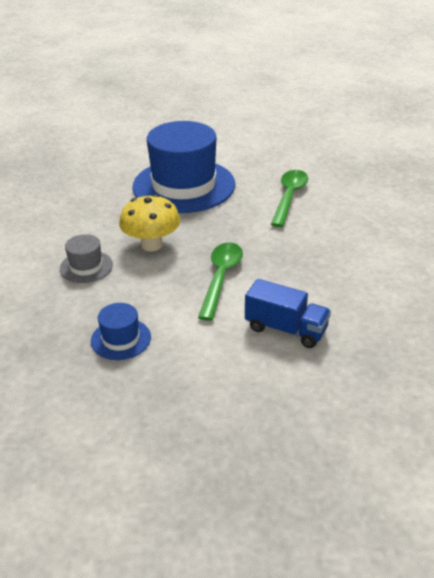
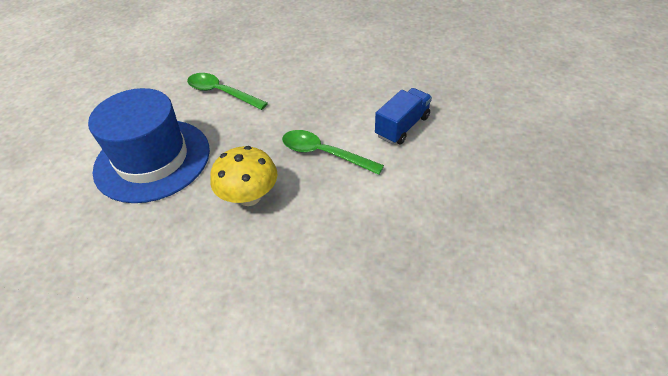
camera: 75 degrees left, 10 degrees up
grey hat [60,234,113,283] -> none
blue hat [91,303,151,360] -> none

